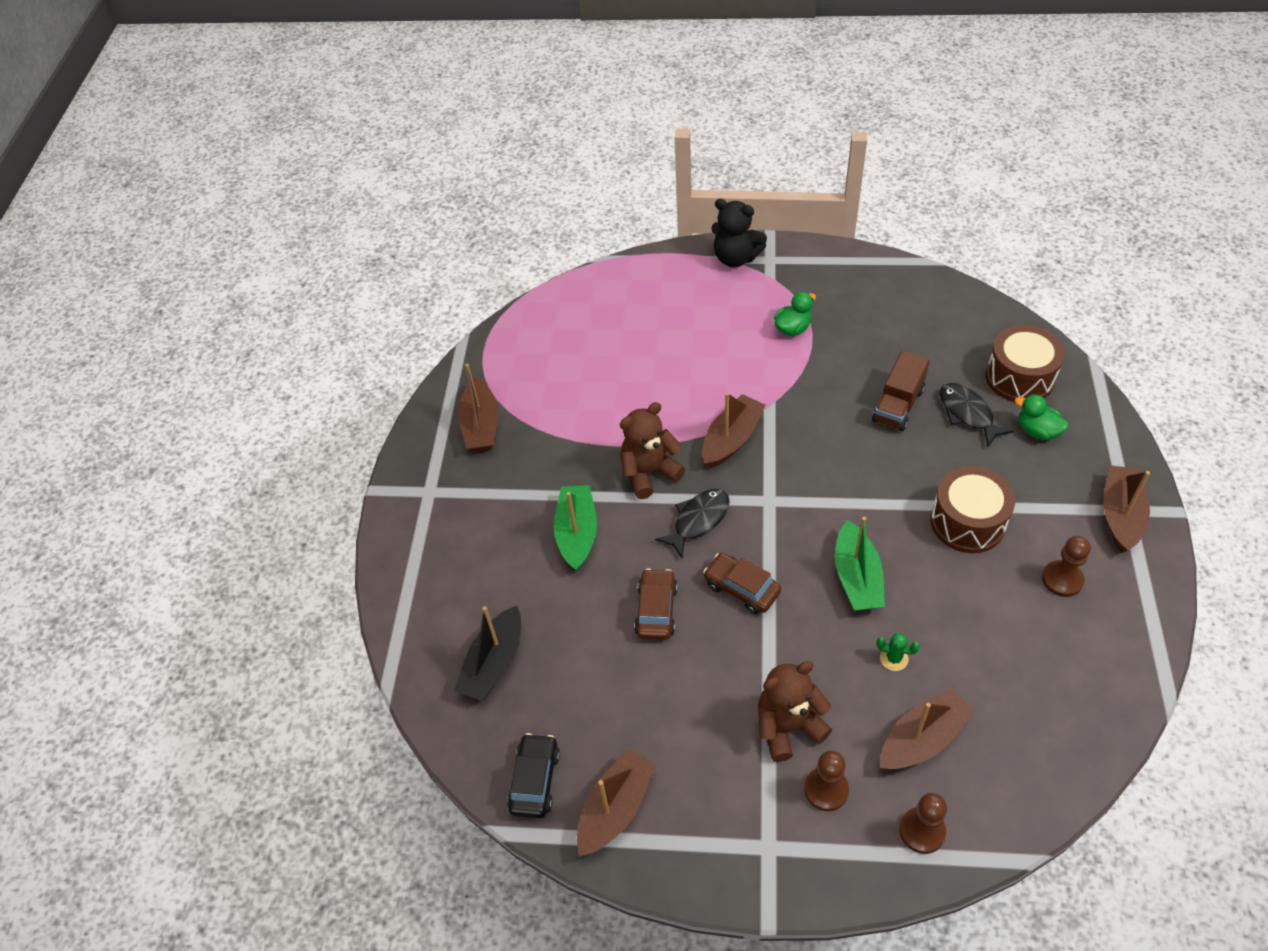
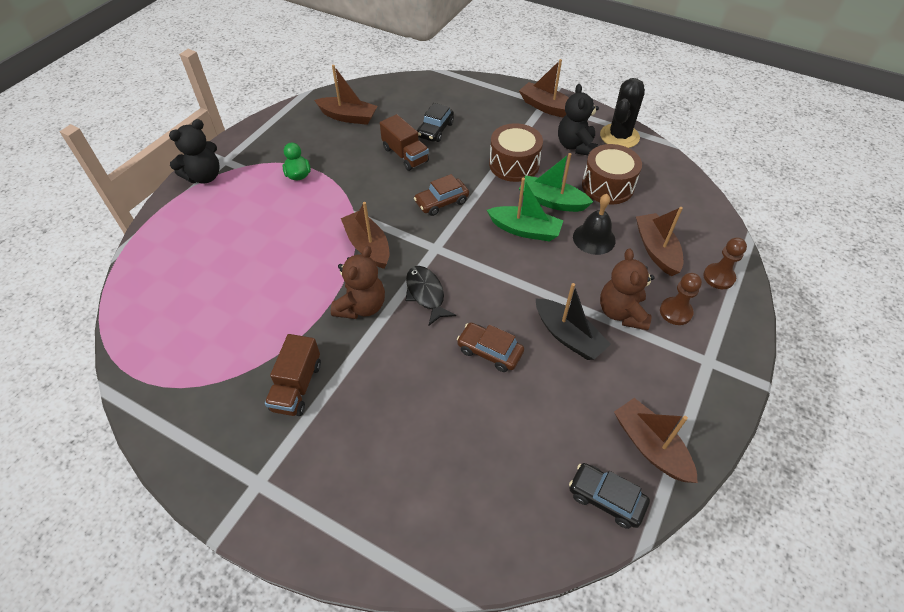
camera: 70 degrees left, 0 degrees up
black boat [454,606,521,701] -> black boat moved to [535,283,611,360]
brown boat [458,364,498,452] -> brown boat moved to [314,65,378,125]
green boat [554,485,597,572] -> green boat moved to [519,153,593,212]
brown teddy bear [620,402,686,499] -> brown teddy bear turned 150 degrees counterclockwise [331,246,385,319]
brown car [703,553,781,614] -> brown car moved to [414,174,469,216]
green cactus [876,633,920,671] -> black bell [573,194,616,255]
black fish [940,383,1014,447] -> black car [417,103,454,142]
brown drum [986,325,1065,402] -> brown drum moved to [582,144,642,204]
green duck [1015,394,1069,440] -> none
brown pawn [1042,536,1091,597] -> black teddy bear [558,84,599,155]
none -> brown truck [265,334,321,416]
none -> black cactus [600,78,645,148]

